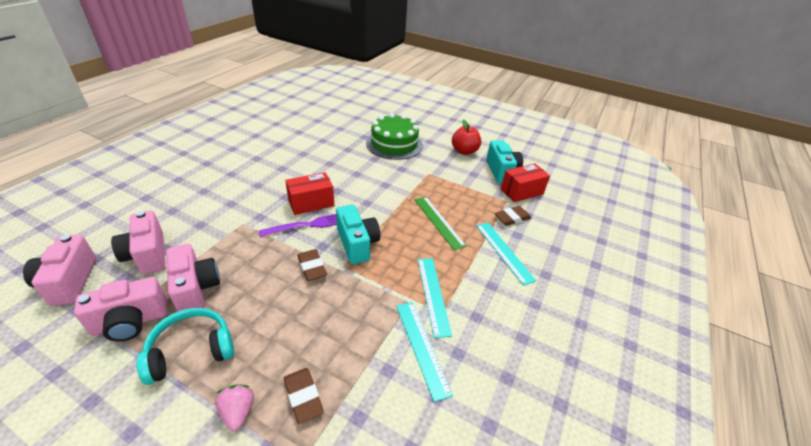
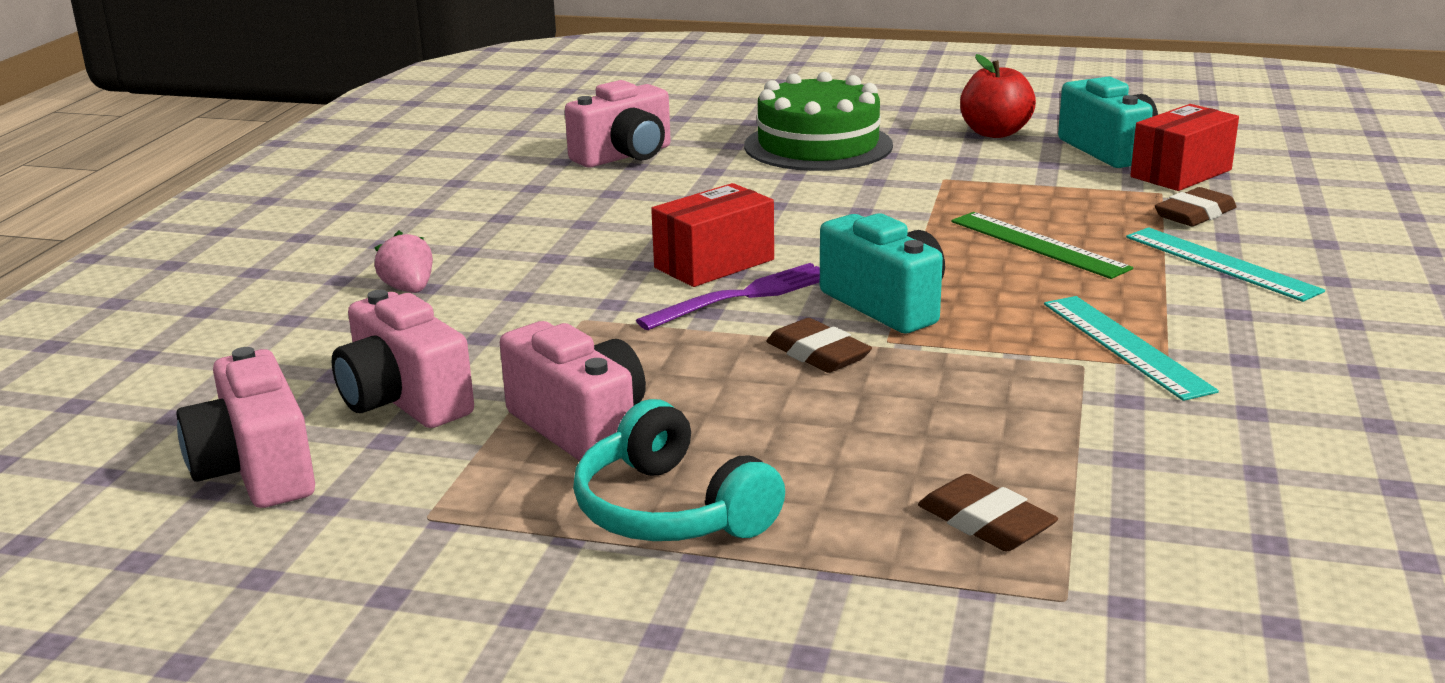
camera: 10 degrees left, 15 degrees down
pink camera [74,277,168,342] -> pink camera moved to [565,80,671,168]
turquoise headphones [136,308,234,385] -> turquoise headphones turned 90 degrees counterclockwise [573,399,785,541]
pink strawberry [215,385,254,431] -> pink strawberry moved to [374,231,433,293]
turquoise ruler [396,302,453,402] -> none

